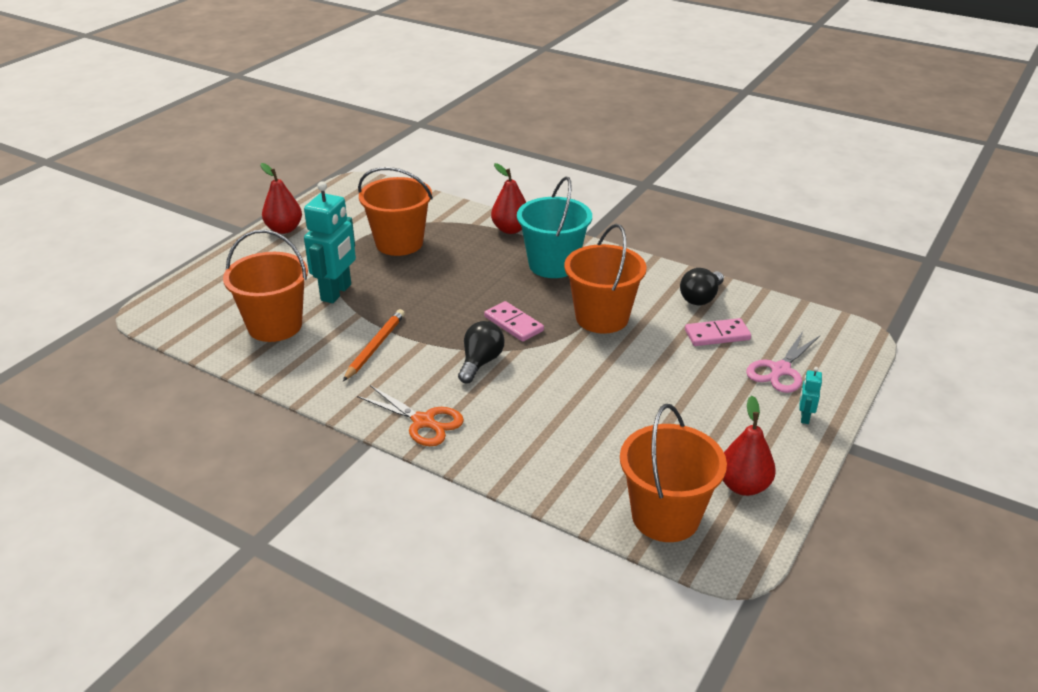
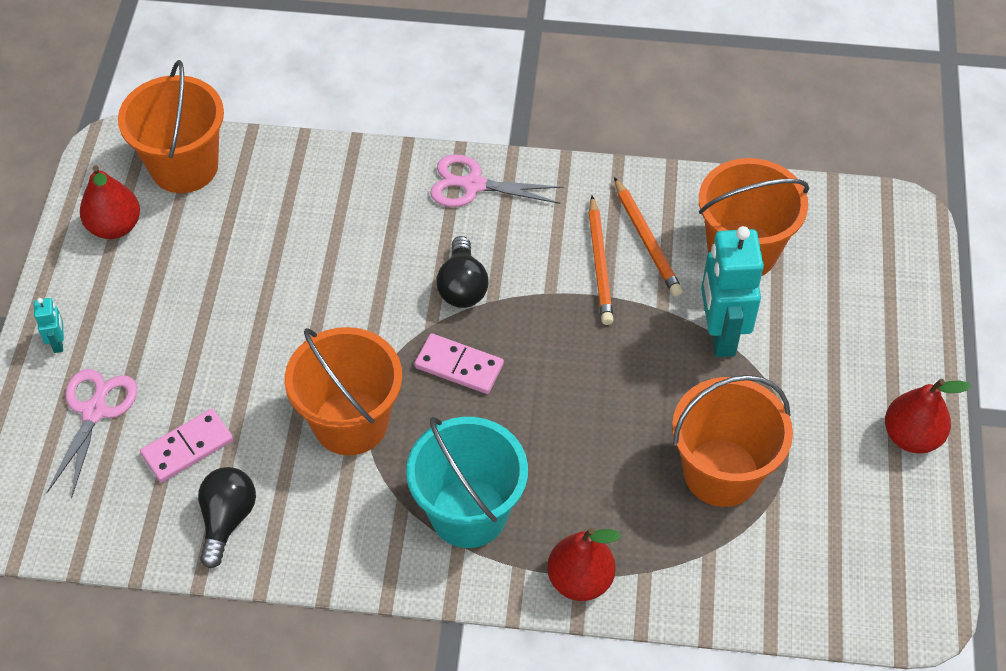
camera: 155 degrees right, 20 degrees up
orange scissors [357,385,464,446] -> pink scissors [430,154,564,207]
none -> orange pencil [614,177,683,297]

